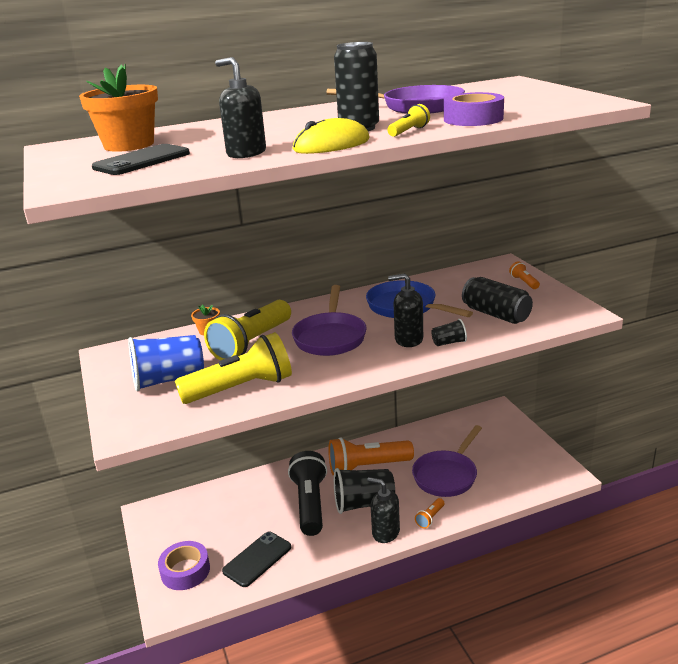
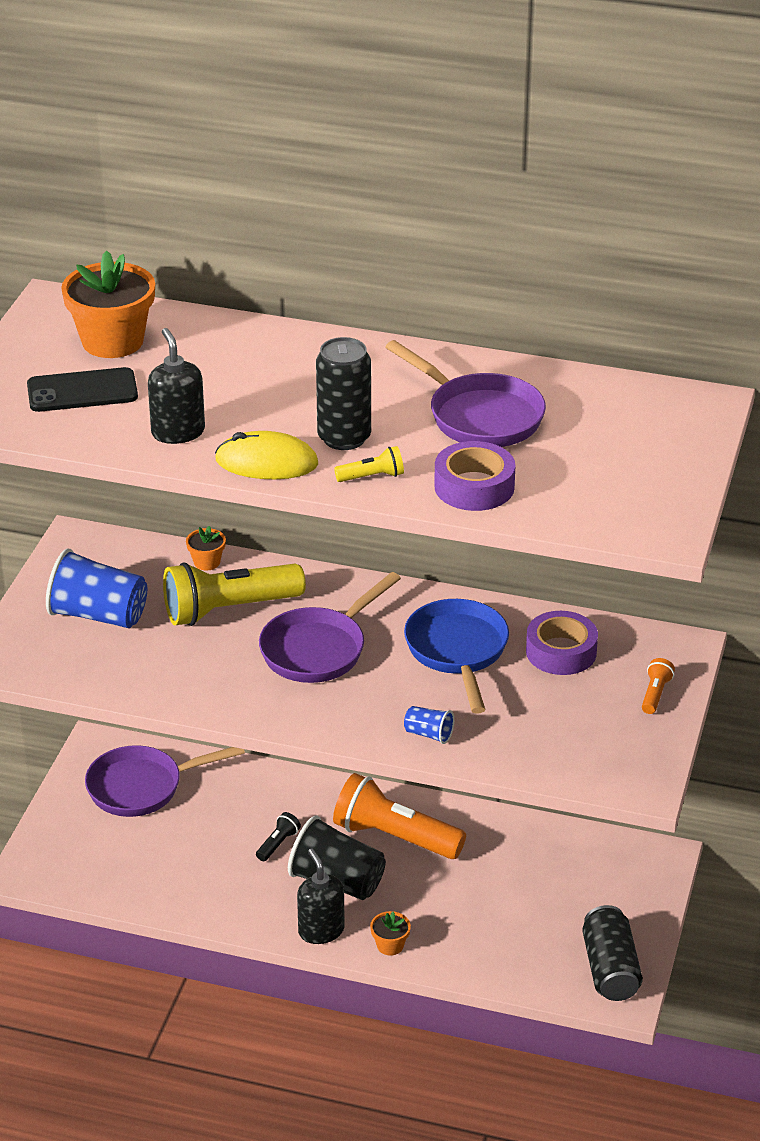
camera: 35 degrees right, 10 degrees up
purple tape [158,541,210,590] -> purple tape moved to [526,611,598,675]
yellow flashlight [175,332,292,404] -> none
black phone [222,532,291,587] -> none
black flashlight [288,451,327,536] -> black flashlight [256,812,301,861], size x0.43
black soap dispenser [388,273,423,347] -> none
purple pan [412,425,482,497] -> purple pan moved to [85,745,245,817]
orange flashlight [415,498,445,529] -> orange flower pot [370,911,411,956]
black cup [431,319,467,346] -> blue cup [404,706,454,744]
black can [462,277,533,324] -> black can moved to [582,905,643,1001]

